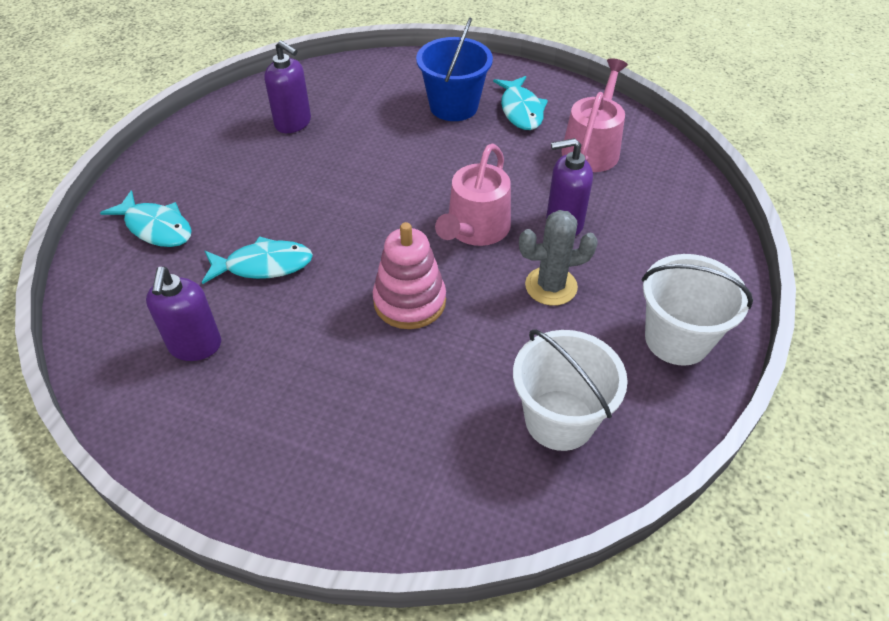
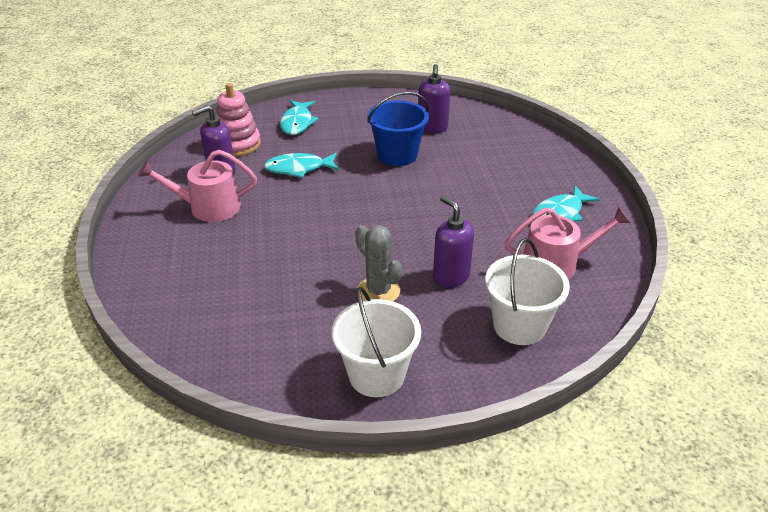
camera: 60 degrees right, 10 degrees down
turquoise fish [202,236,313,284] -> turquoise fish turned 120 degrees clockwise [264,153,339,178]
pink stacking toy [372,222,446,329] -> pink stacking toy moved to [216,83,261,156]
blue bucket [416,18,493,121] -> blue bucket moved to [367,92,429,166]
pink watering can [435,144,511,246] -> pink watering can moved to [138,150,257,222]
white bucket [513,329,628,451] -> white bucket moved to [485,238,570,345]

